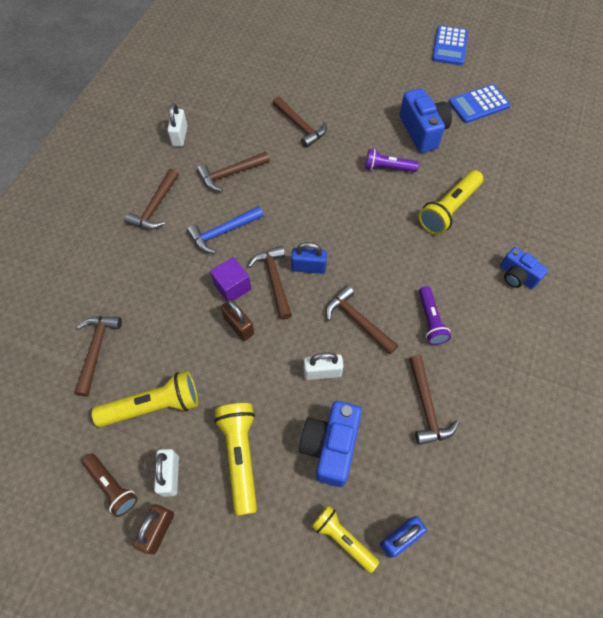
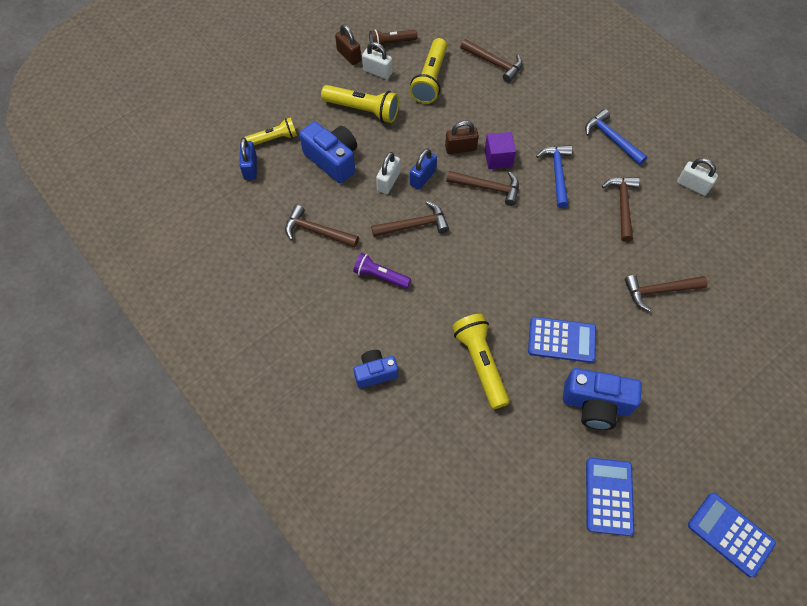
camera: 120 degrees right, 0 degrees up
brown hammer [125,169,179,229] -> blue hammer [585,109,647,165]
blue padlock [291,242,327,274] -> blue padlock moved to [410,149,437,190]
purple flashlight [365,149,419,172] -> blue calculator [528,317,596,363]

